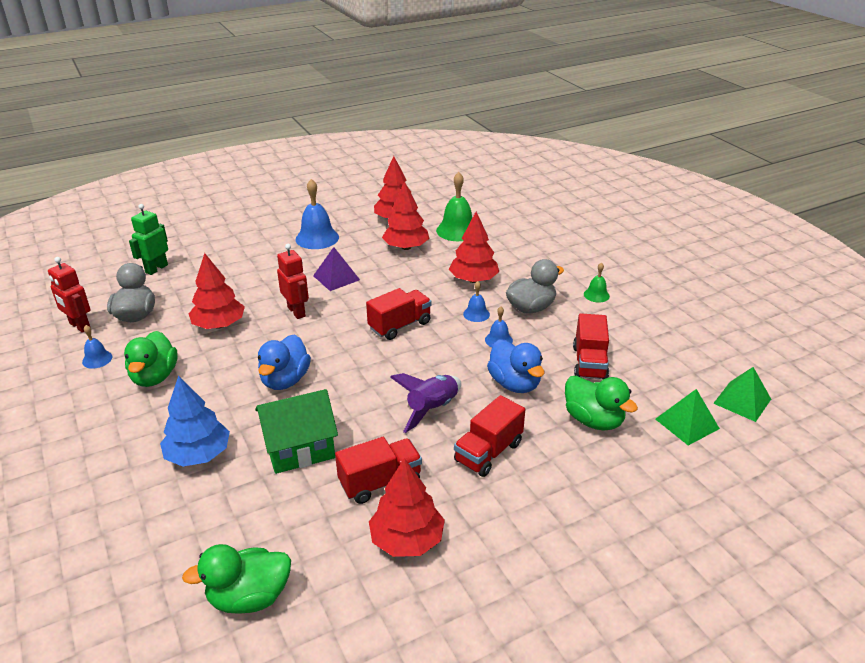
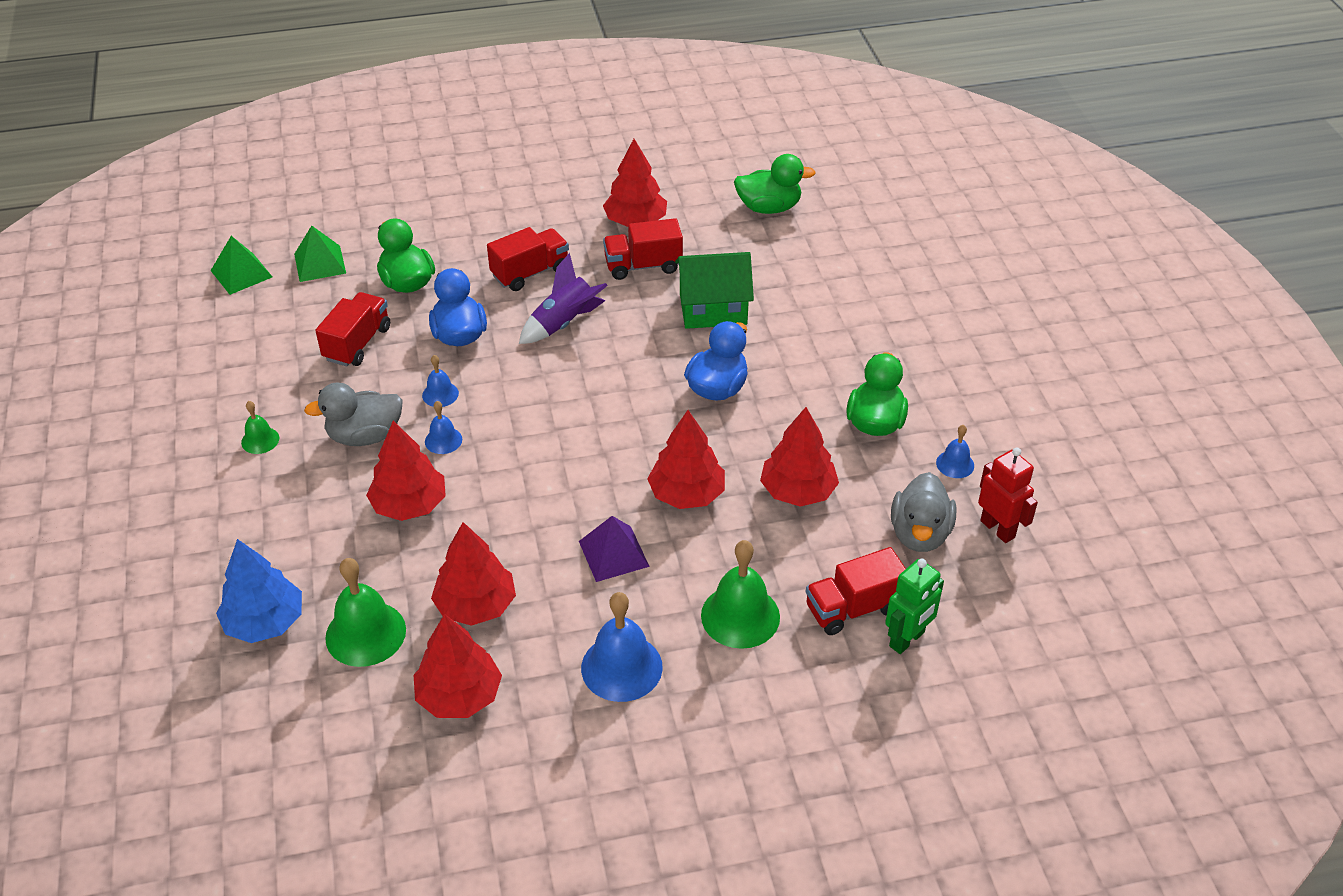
camera: 165 degrees left, 10 degrees up
blue tree [160,375,230,467] -> blue tree moved to [216,539,302,643]
red robot [277,244,309,319] -> red tree [647,410,725,509]
red truck [366,288,432,340] -> red truck moved to [806,547,906,635]
none -> green bell [701,540,780,649]

